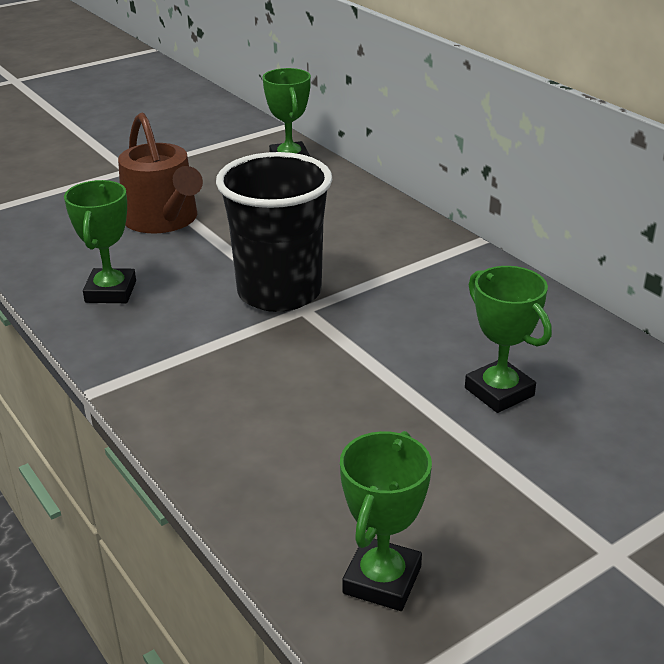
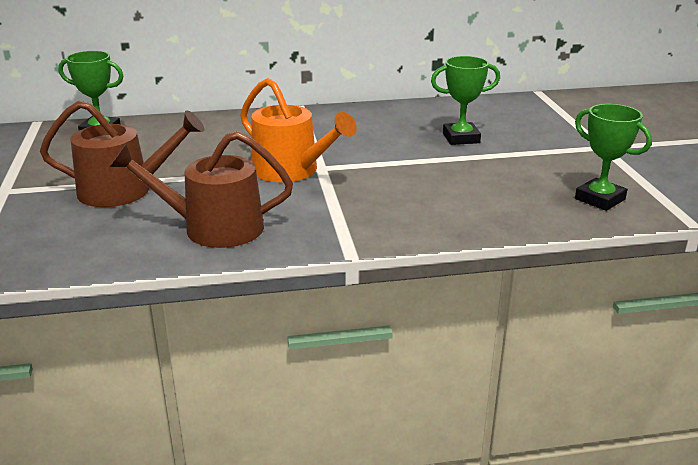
camera: 65 degrees left, 5 degrees down
green trophy [64,180,136,303] -> brown watering can [110,131,293,248]
black cup [216,152,332,312] -> orange watering can [240,78,357,182]

